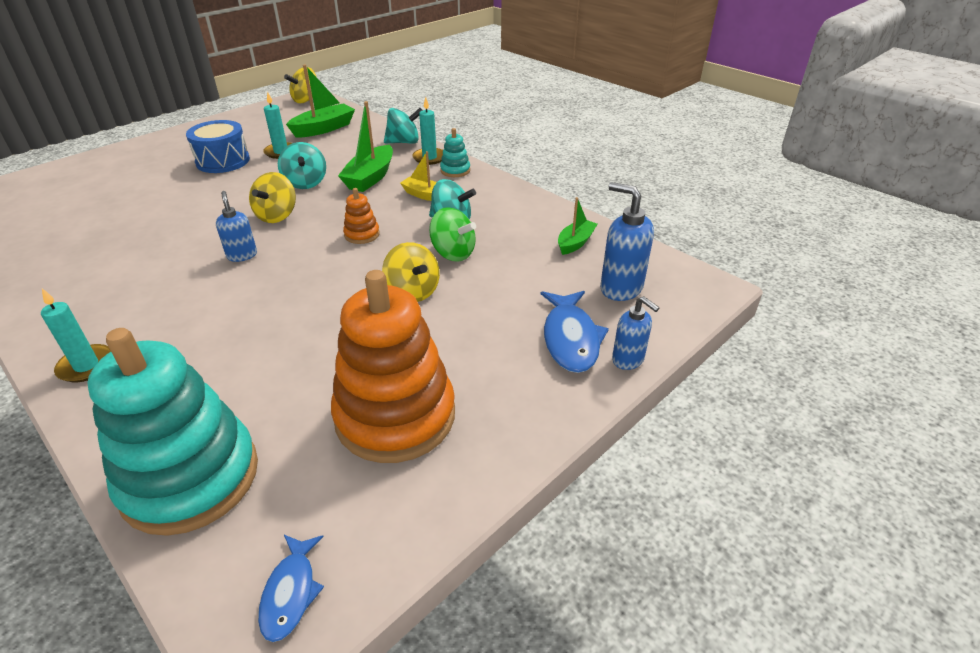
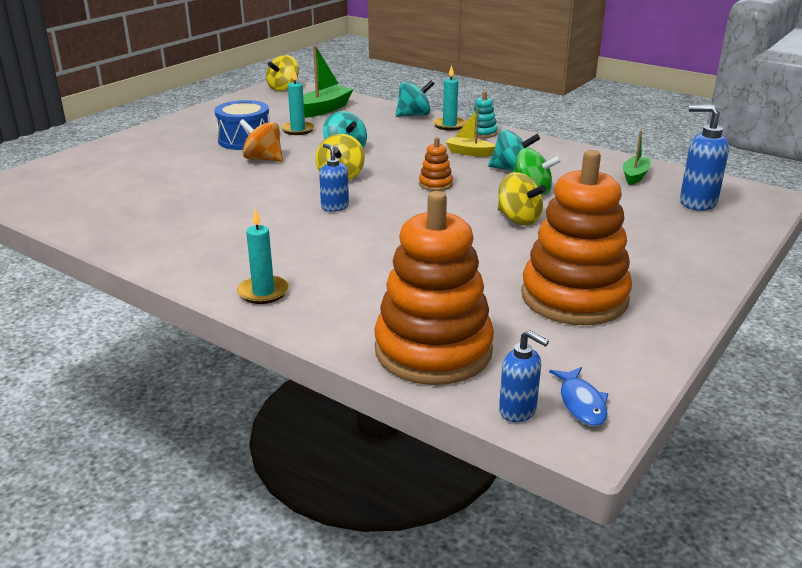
camera: 10 degrees left, 10 degrees down
turquoise stacking toy [88,328,258,536] -> orange stacking toy [374,191,494,385]
green boat [338,101,393,192] -> none
blue fish [541,291,609,373] -> none
blue soap dispenser [612,296,660,370] -> blue soap dispenser moved to [499,330,549,422]
none -> orange spinning top [239,119,283,162]

